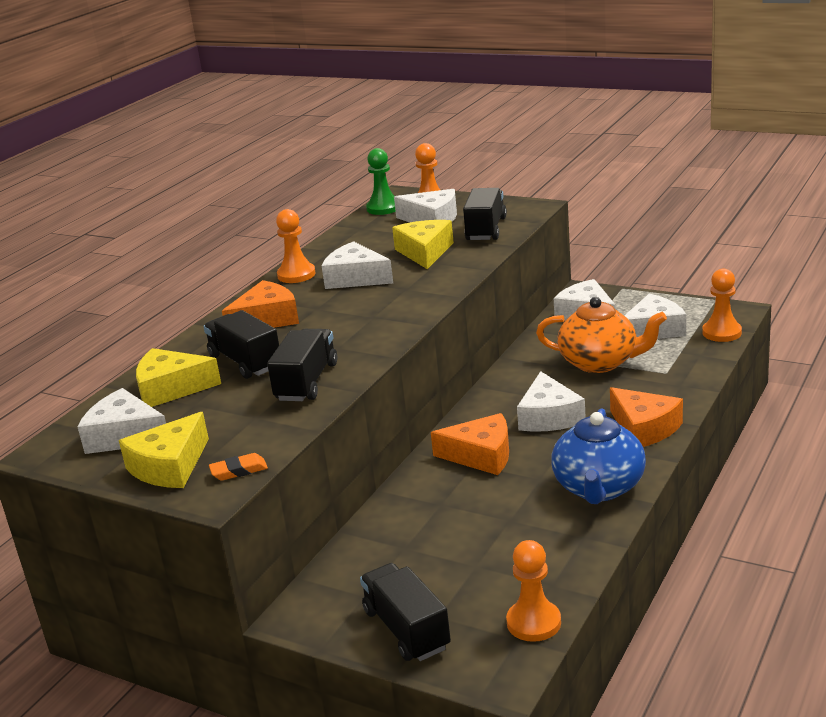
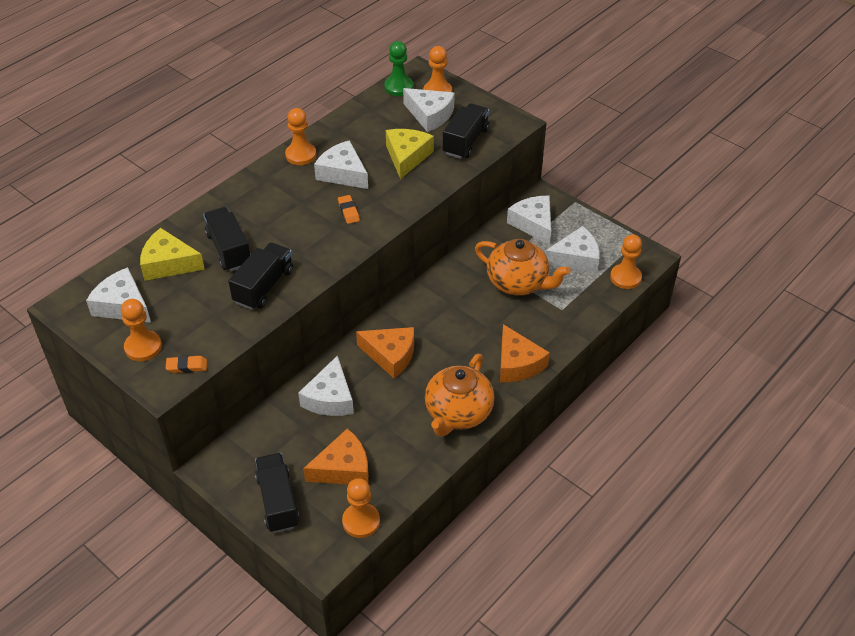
camera: 10 degrees right, 20 degrees up
yellow cheese [119,412,209,488] -> orange pawn [121,299,162,361]
orange cheese [222,280,299,328] -> orange cheese moved to [303,429,369,484]
white cheese [517,371,586,432] -> white cheese moved to [298,355,354,416]
blue teapot [551,409,646,504] -> orange teapot [425,354,494,437]
none -> orange eraser [338,195,360,224]

